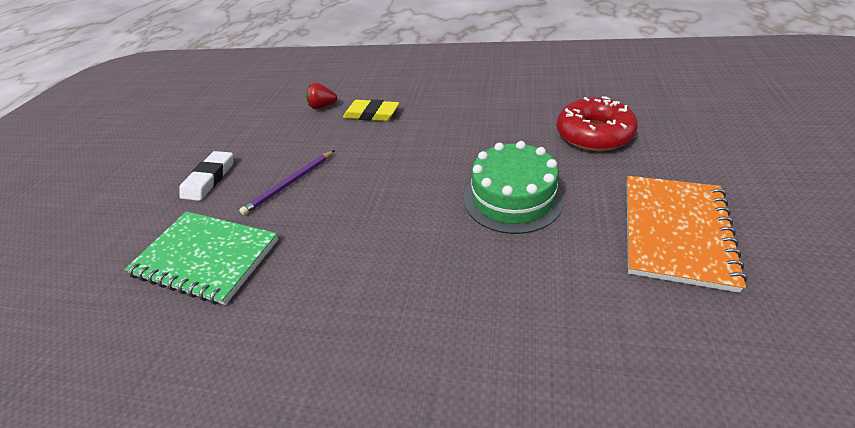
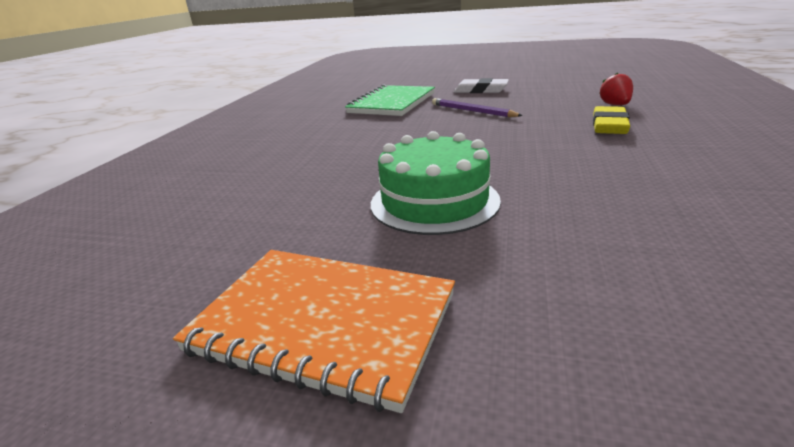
camera: 90 degrees right, 15 degrees down
red donut [557,96,638,151] -> none

